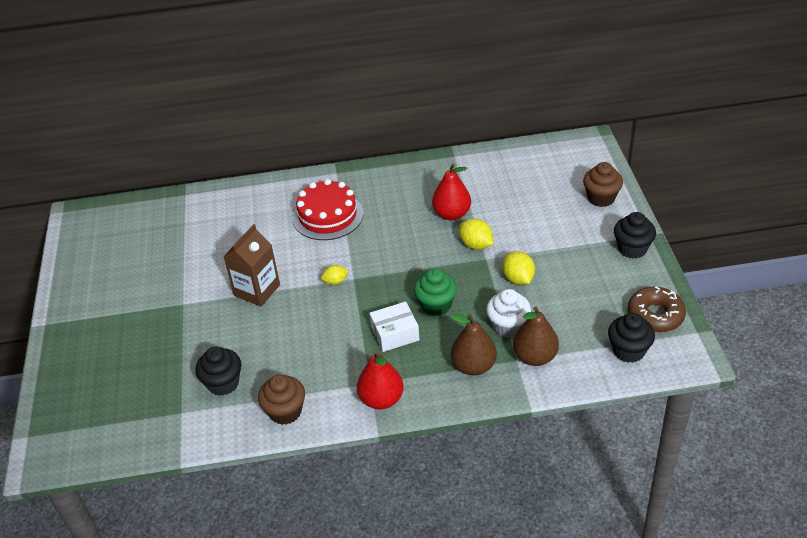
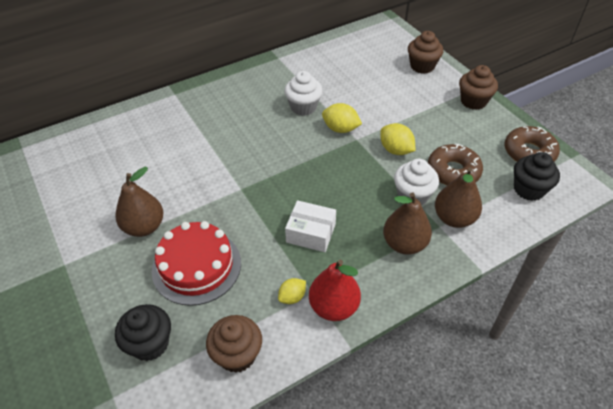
camera: 25 degrees left, 5 degrees up
brown carton [223,224,280,306] -> brown pear [115,167,163,237]
red cake [292,179,364,240] -> red cake moved to [152,221,241,306]
yellow lemon [321,265,349,285] -> yellow lemon moved to [278,278,306,304]
white box [369,302,420,352] -> white box turned 60 degrees clockwise [285,200,336,252]
green cupcake [414,268,457,316] -> none
red pear [432,163,471,220] -> white cupcake [284,71,323,116]
black cupcake [614,212,656,259] -> brown cupcake [459,65,498,110]
none -> brown donut [428,144,483,185]

